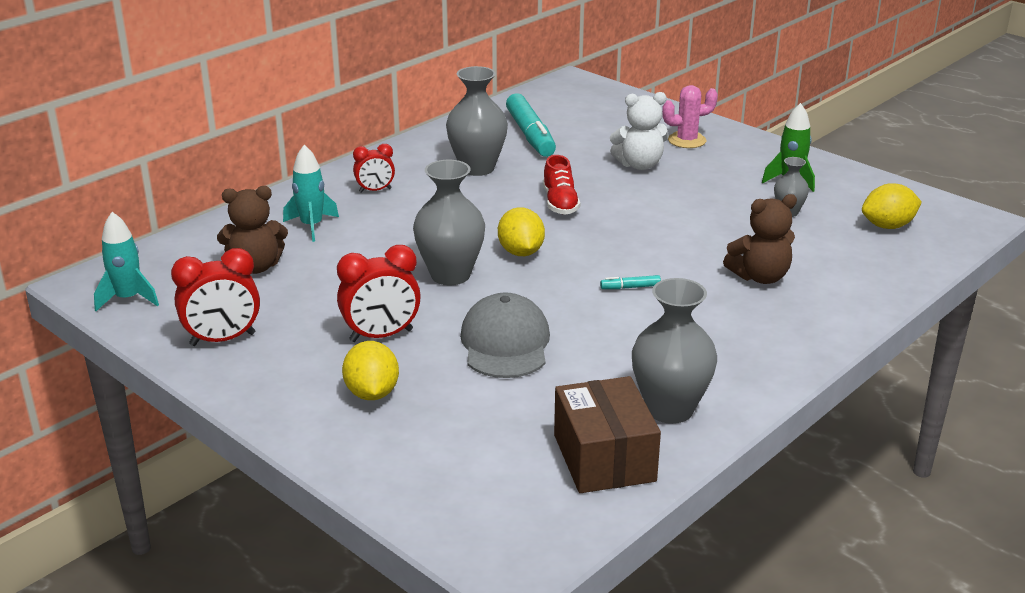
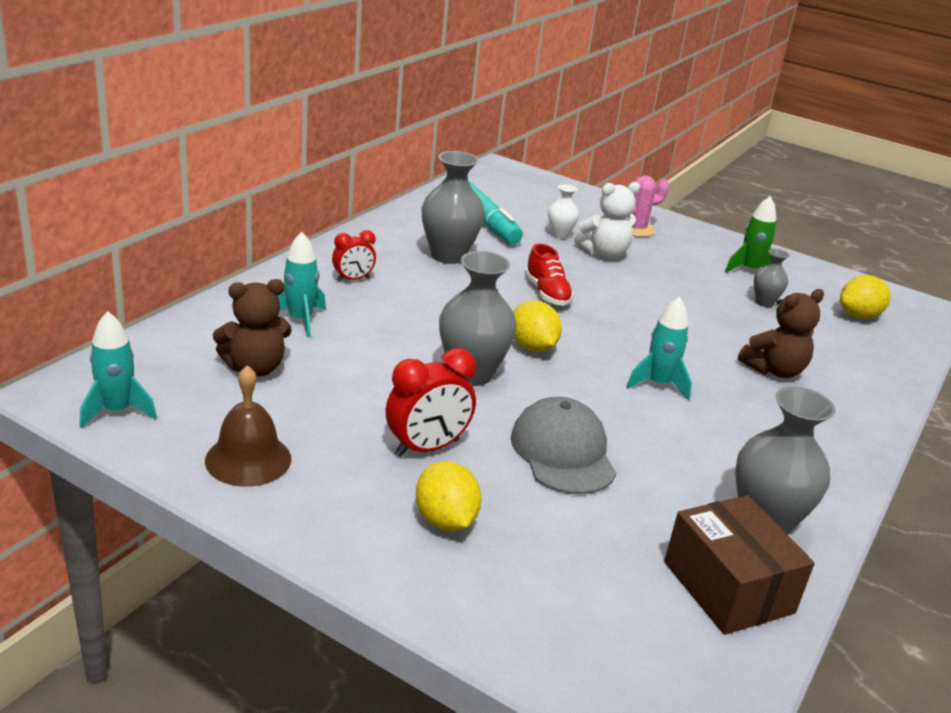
camera: 15 degrees left, 0 degrees up
red clock [171,248,260,346] -> brown bell [205,365,291,487]
turquoise marker [600,275,661,289] -> turquoise rocket [627,297,692,400]
none -> white vase [548,184,579,239]

